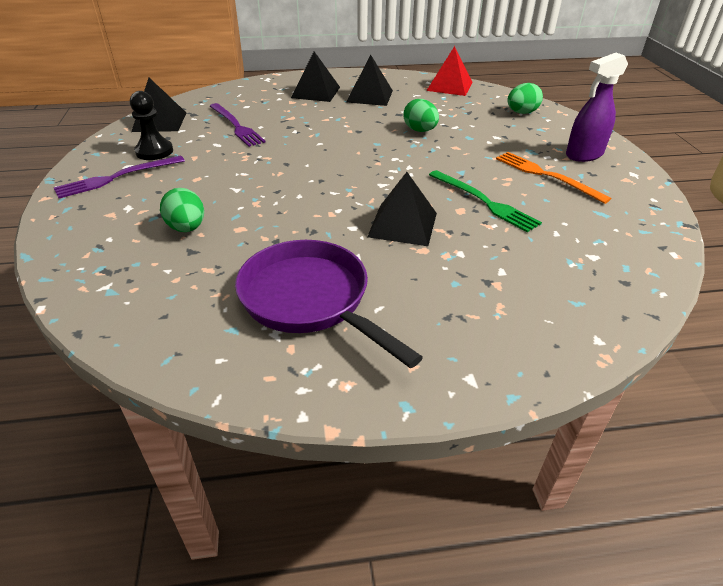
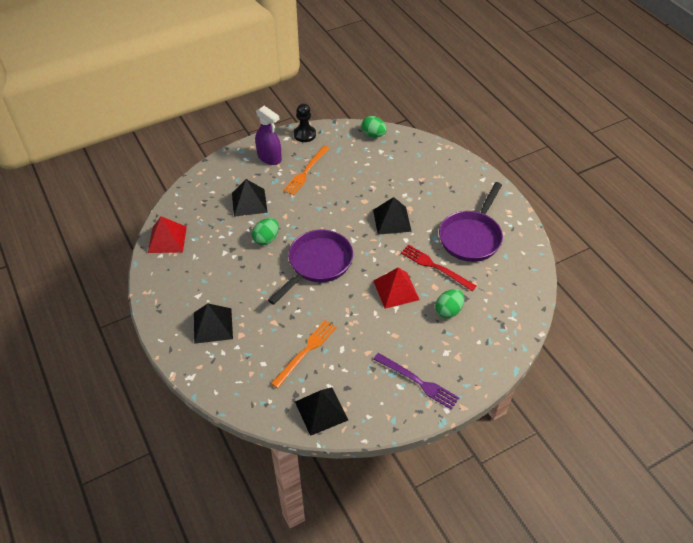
camera: 110 degrees left, 10 degrees up
black pawn [130,91,173,160] -> black pawn moved to [294,103,316,142]
purple fork [210,103,266,147] -> orange fork [271,320,337,388]
black pyramid [346,55,393,106] -> black pyramid moved to [232,179,268,217]
green fork [429,170,542,233] -> none
green egg [508,83,543,114] -> green egg moved to [361,116,387,138]
none -> purple pan [268,230,353,305]
none -> red pyramid [374,268,420,309]
none -> red fork [401,245,476,291]

